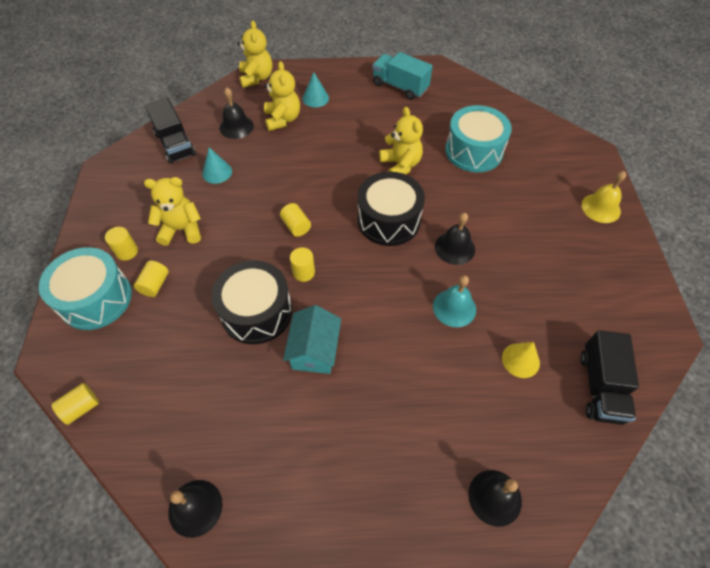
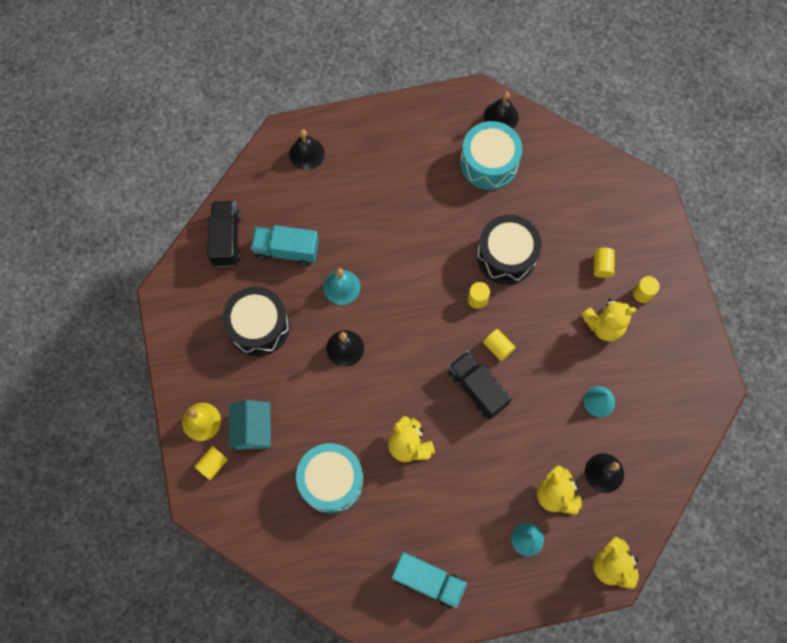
camera: 170 degrees right, 15 degrees up
turquoise drum [39,247,132,330] -> turquoise drum moved to [460,121,522,190]
yellow cylinder [51,383,99,425] -> yellow cylinder moved to [194,446,228,480]
black truck [145,98,196,164] -> black truck moved to [448,351,512,420]
turquoise house [283,305,341,374] -> turquoise house moved to [229,400,271,450]
black drum [358,172,425,246] -> black drum moved to [222,287,290,356]
yellow cone [502,342,540,378] -> turquoise truck [251,225,319,266]

